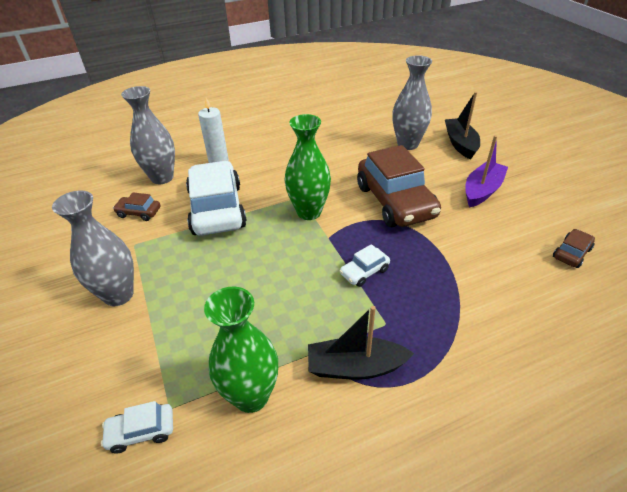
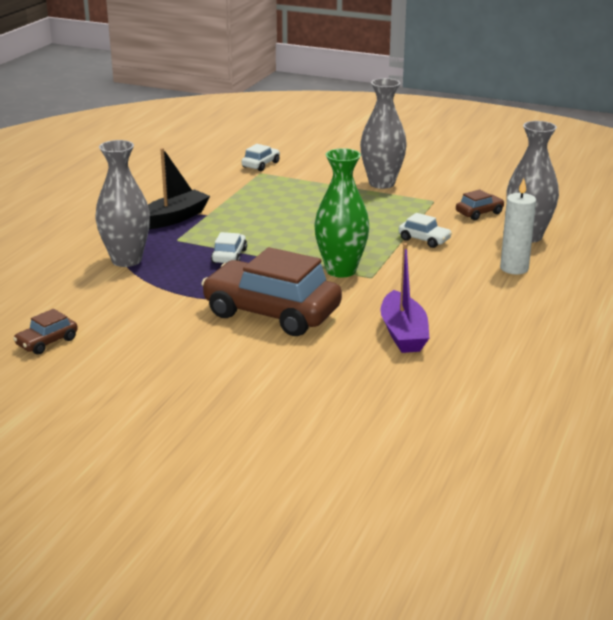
camera: 135 degrees right, 15 degrees down
white car [186,161,247,236] -> white car [398,213,452,248], size x0.44
green vase [204,287,278,413] -> none
grey vase [392,55,432,150] -> grey vase moved to [95,140,150,267]
black boat [445,92,480,160] -> none
purple boat [465,135,508,207] -> purple boat moved to [380,243,429,353]
brown car [553,229,595,268] -> brown car turned 45 degrees clockwise [13,309,78,355]

